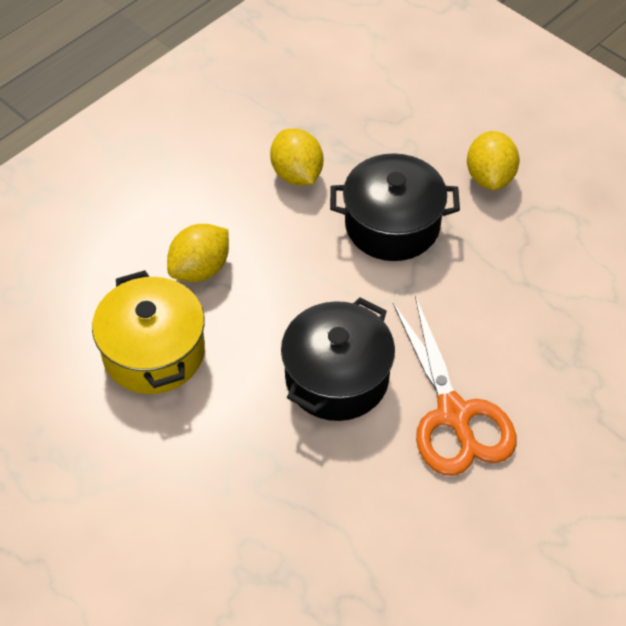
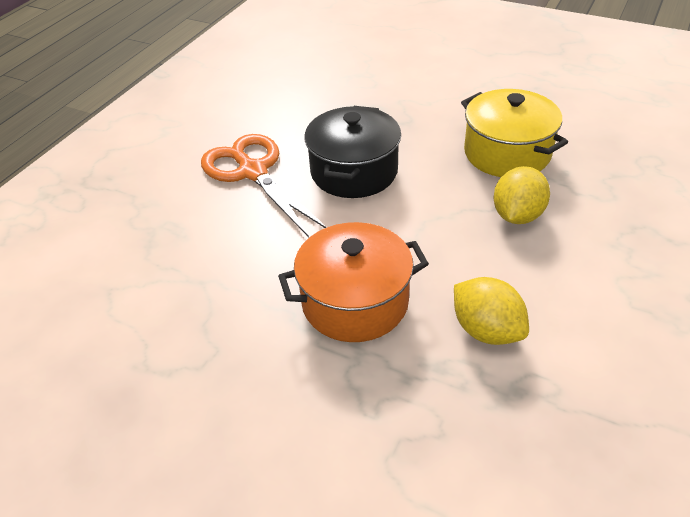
camera: 165 degrees right, 10 degrees down
black pot [330,153,460,261] -> orange pot [278,222,429,342]
yellow lemon [467,131,520,190] -> none

